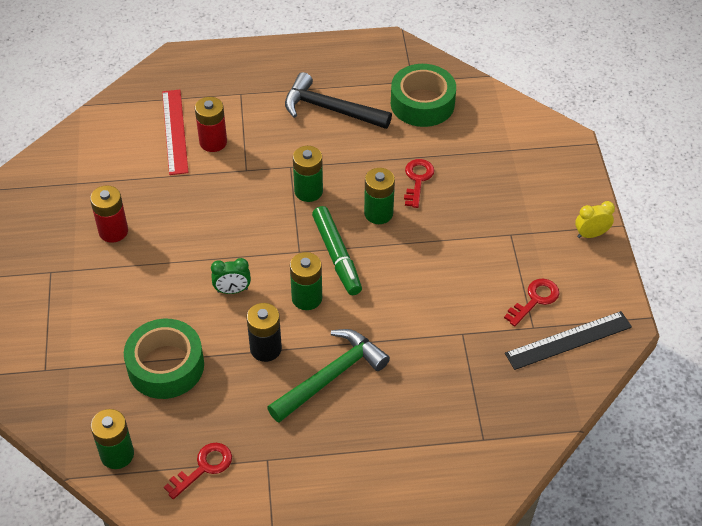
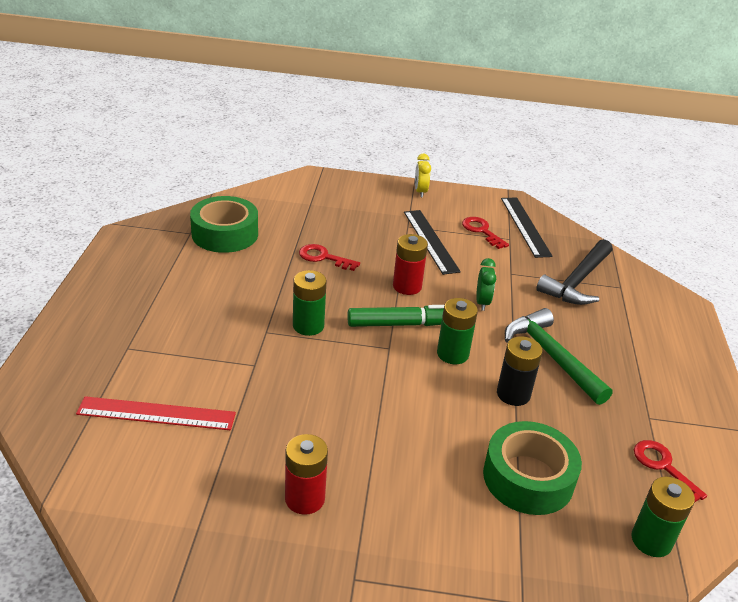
camera: 80 degrees left, 15 degrees down
red battery [195,97,227,152] -> red battery moved to [393,234,428,295]
green clock [211,258,251,294] -> green clock moved to [476,258,496,311]
black hammer [285,72,392,129] -> black hammer moved to [536,239,612,305]
green battery [364,168,395,224] -> none
none -> black ruler [404,210,461,275]

